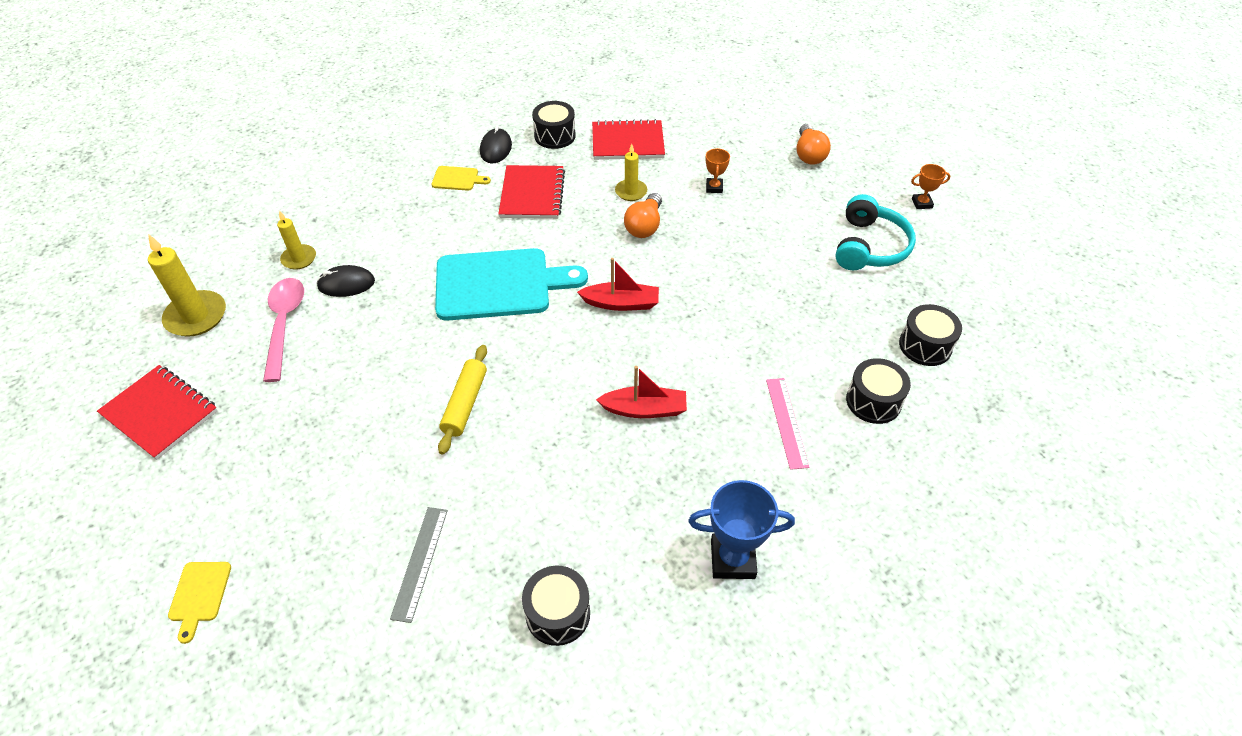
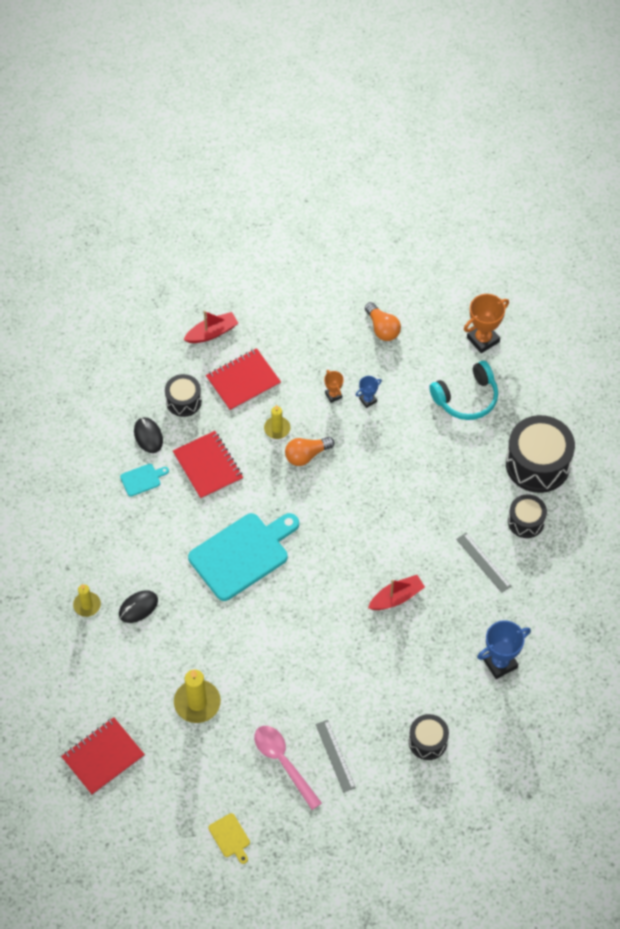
camera: 30 degrees left, 10 degrees up
red notebook [97,365,217,460] -> red notebook turned 45 degrees counterclockwise [61,717,145,795]
yellow candle [148,234,226,337] -> yellow candle moved to [174,669,221,723]
pink spoon [263,278,304,382] -> pink spoon moved to [254,726,322,810]
yellow cutting board [431,166,491,191] -> turquoise cutting board [120,464,169,497]
yellow rolling pin [438,345,487,455] -> none
red boat [577,258,659,311] -> red boat moved to [184,311,238,343]
orange light bulb [624,193,662,238] -> orange light bulb turned 75 degrees clockwise [285,437,335,466]
pink ruler [766,378,809,470] -> grey ruler [456,533,511,593]
turquoise headphones [835,194,916,270] -> turquoise headphones turned 75 degrees clockwise [429,361,498,420]
black drum [899,304,962,366] -> black drum [506,415,575,493], size x1.79
orange trophy [911,164,950,209] -> orange trophy [464,294,509,353], size x1.84
none -> blue trophy [356,376,382,408]

